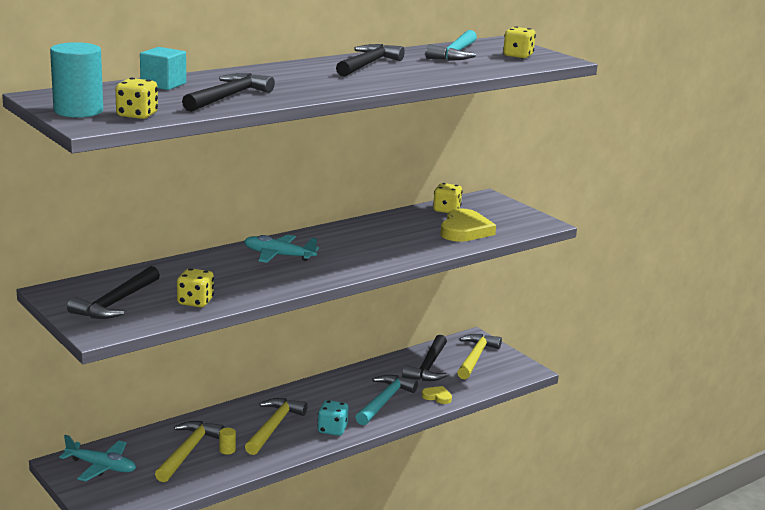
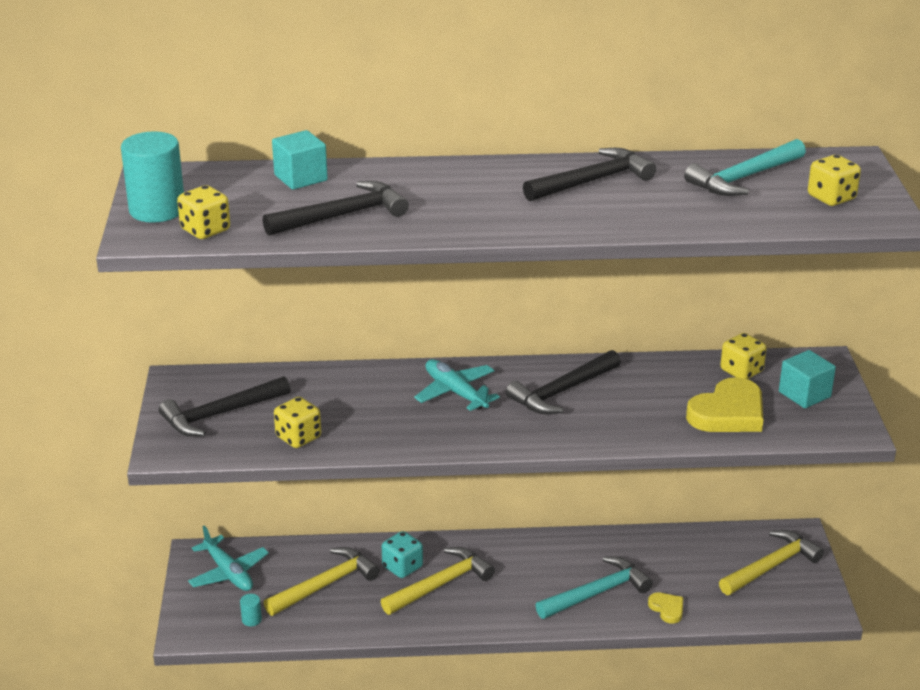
camera: 35 degrees right, 10 degrees up
yellow cylinder [219,428,236,455] -> none
turquoise dice [317,400,348,436] -> turquoise dice moved to [382,531,423,578]
black hammer [402,335,447,381] -> black hammer moved to [506,350,621,414]
none -> turquoise cylinder [240,594,262,626]
none -> turquoise cube [779,350,836,408]

